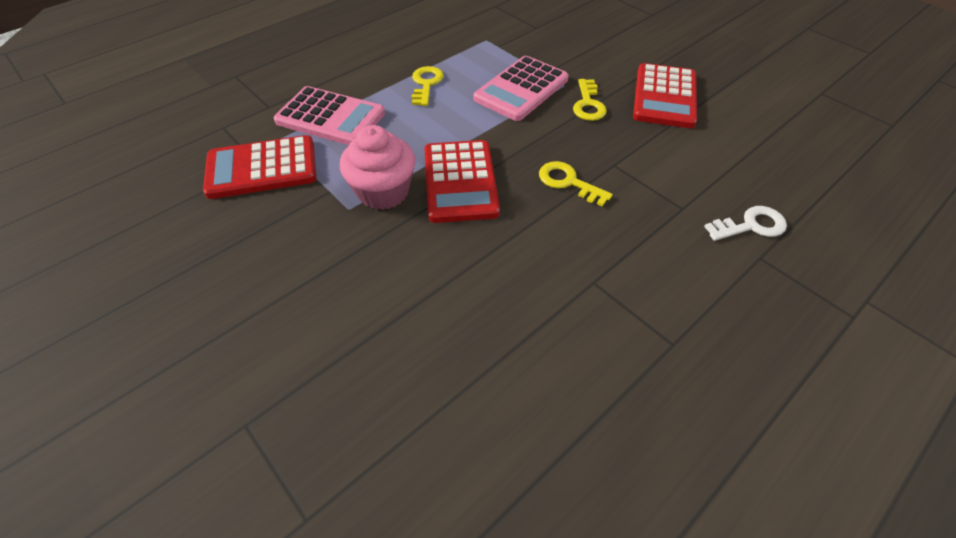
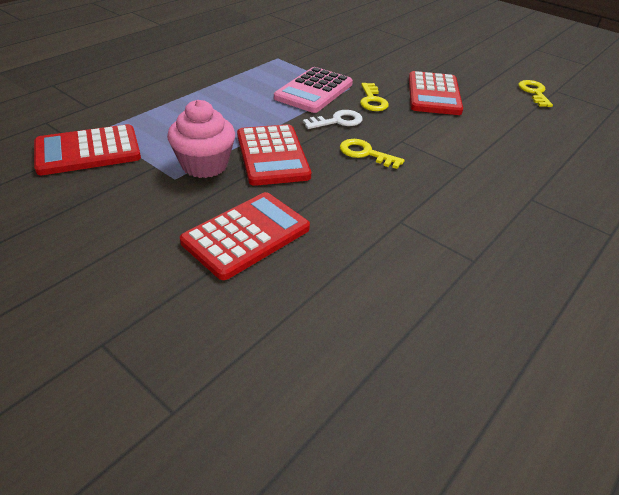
camera: 10 degrees left, 10 degrees down
pink calculator [274,86,385,145] -> none
yellow key [412,66,444,106] -> yellow key moved to [519,80,553,107]
white key [704,206,787,241] -> white key moved to [303,110,362,129]
none -> red calculator [180,192,310,280]

